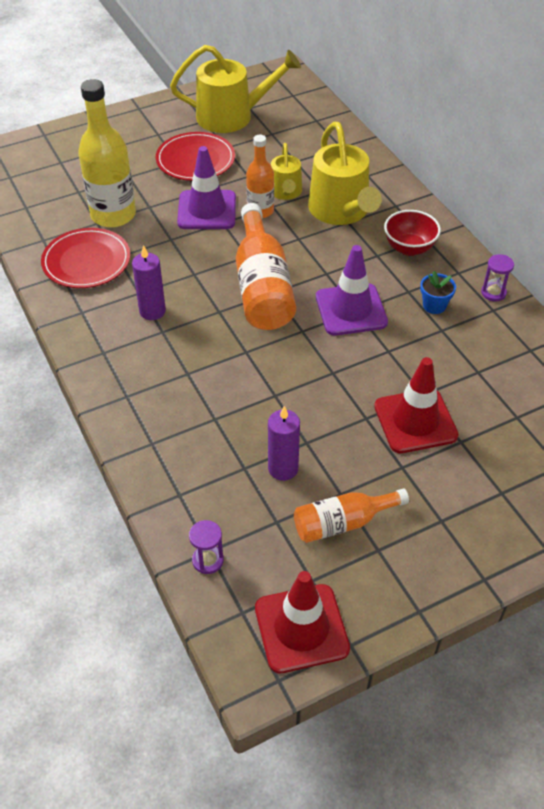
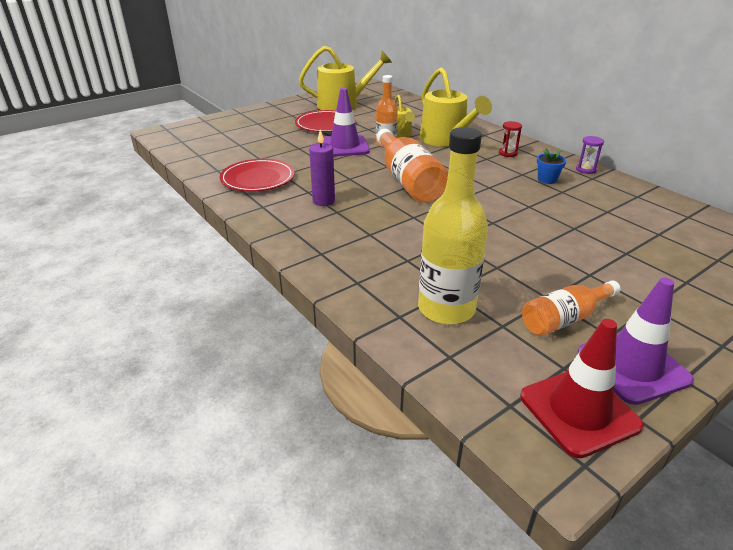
camera: 10 degrees left, 15 degrees down
yellow bottle [78,79,136,228] -> yellow bottle moved to [418,127,488,325]
purple hourglass [189,520,224,574] -> none
purple candle [268,406,300,481] -> none
purple traffic cone [316,245,388,336] -> purple traffic cone moved to [578,278,694,405]
red traffic cone [374,357,459,453] -> none
red bowl [384,210,441,256] -> red hourglass [499,121,522,157]

